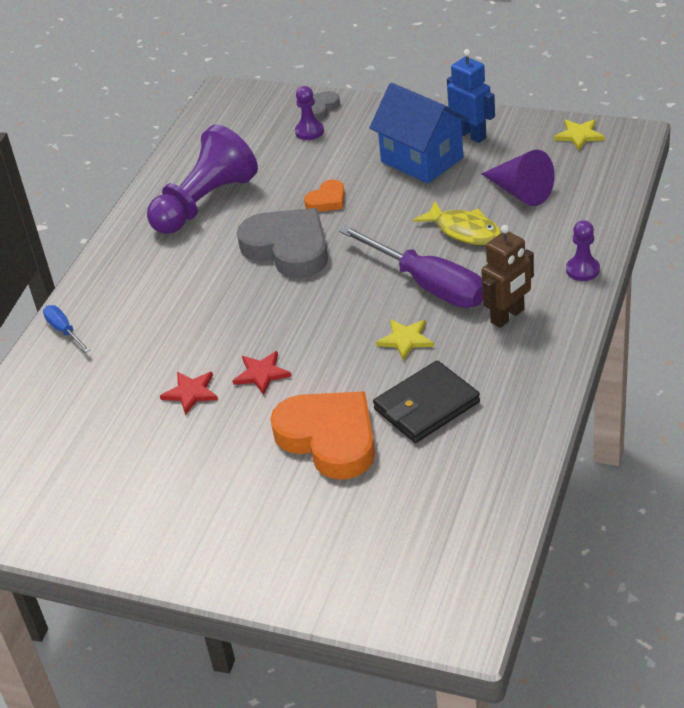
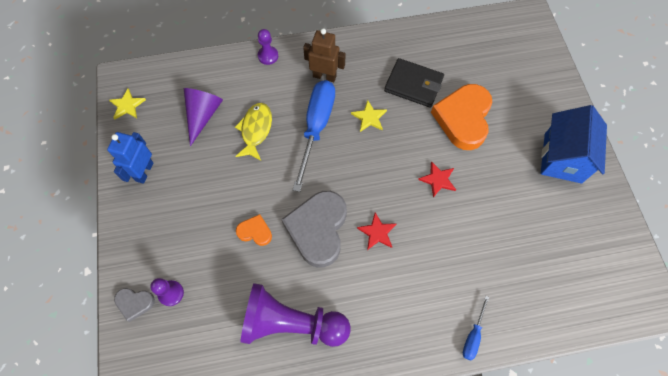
camera: 125 degrees left, 25 degrees up
red star [160,372,218,415] -> red star moved to [357,212,396,250]
purple screwdriver [339,225,483,308] -> blue screwdriver [292,80,335,192]
blue house [369,83,469,184] -> blue house moved to [541,105,607,184]

